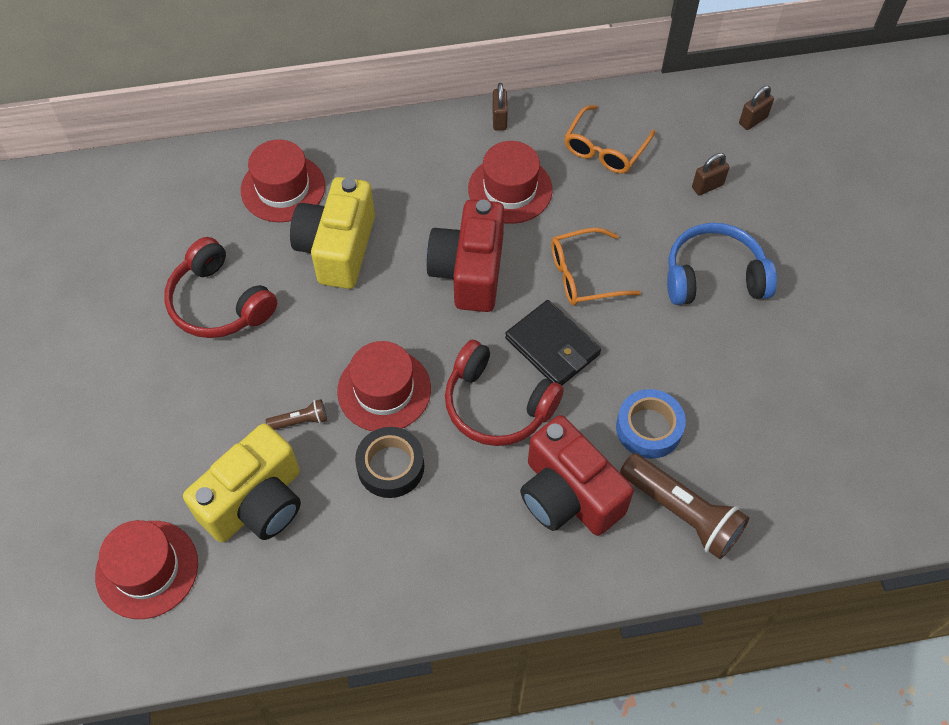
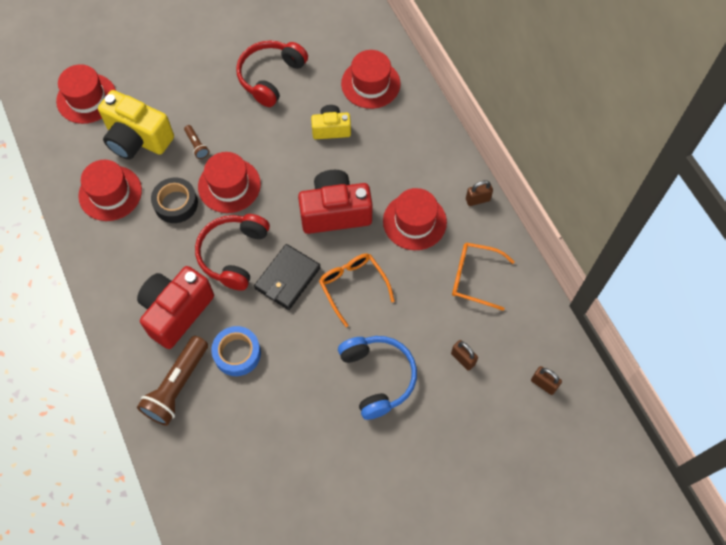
camera: 75 degrees right, 5 degrees up
yellow camera [290,177,375,289] -> yellow camera [311,105,351,139], size x0.58
none -> red hat [78,160,142,221]

